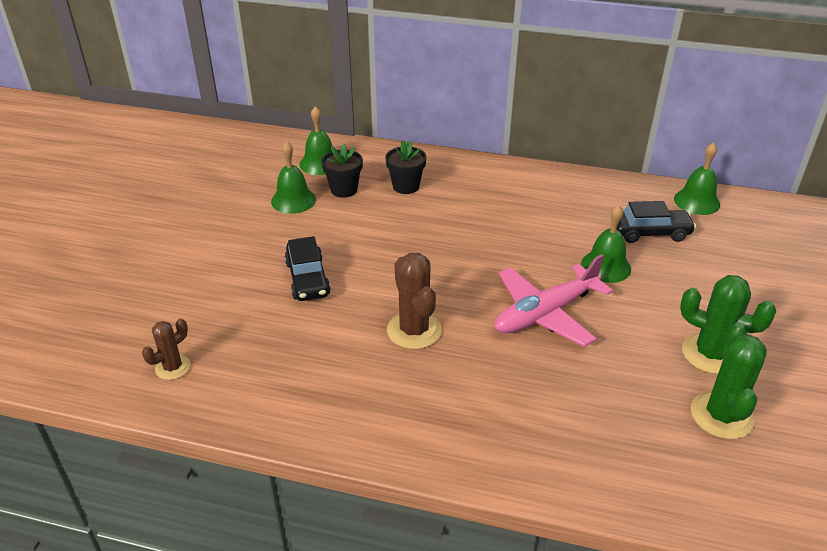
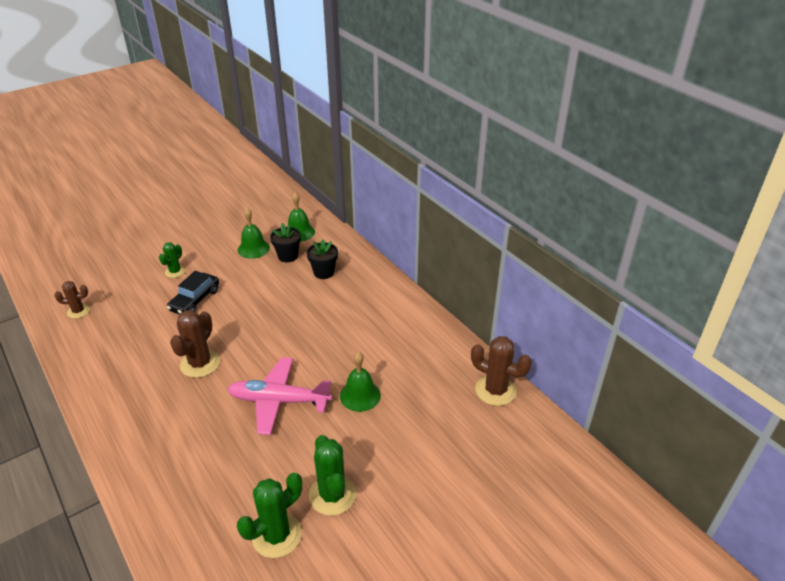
camera: 40 degrees right, 0 degrees up
black car [617,201,696,243] -> none
green bell [674,142,720,215] -> brown cactus [471,336,532,406]
none -> green cactus [159,242,186,278]

